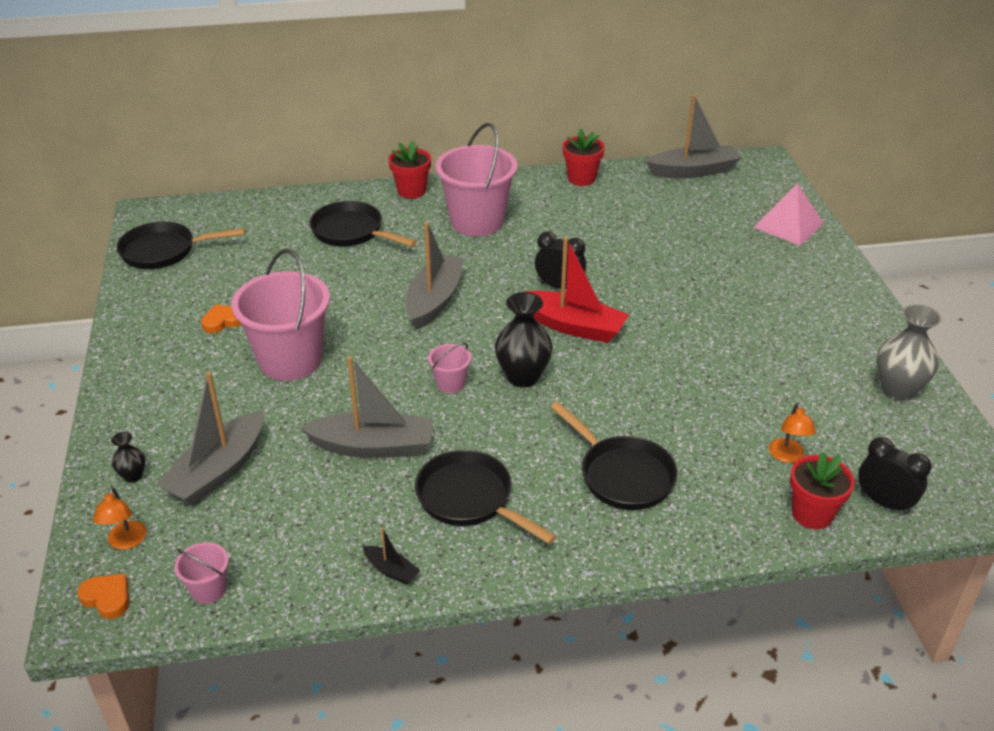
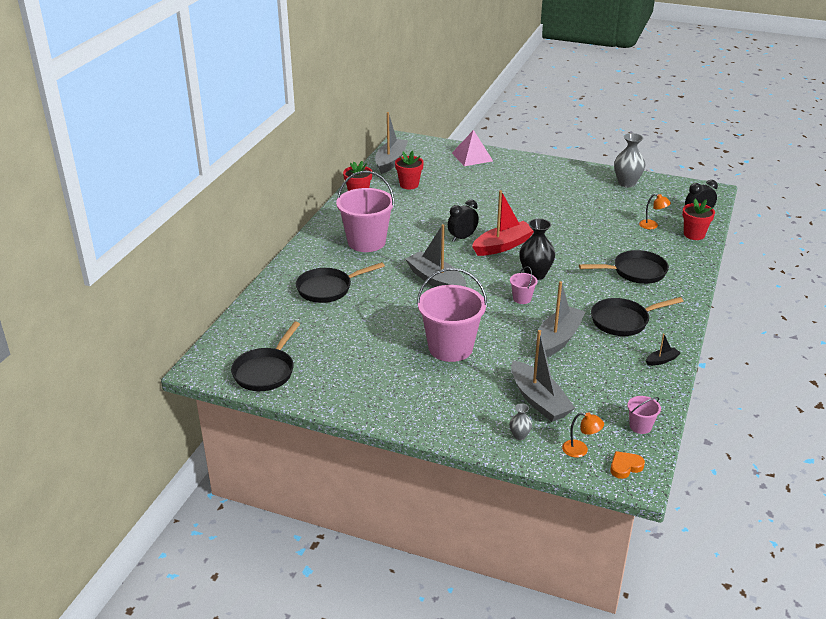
camera: 60 degrees left, 5 degrees down
black vase [111,432,145,483] -> grey vase [509,403,532,440]
orange heart [201,304,241,333] -> none
red flower pot [388,140,431,199] -> red flower pot moved to [395,150,424,189]

